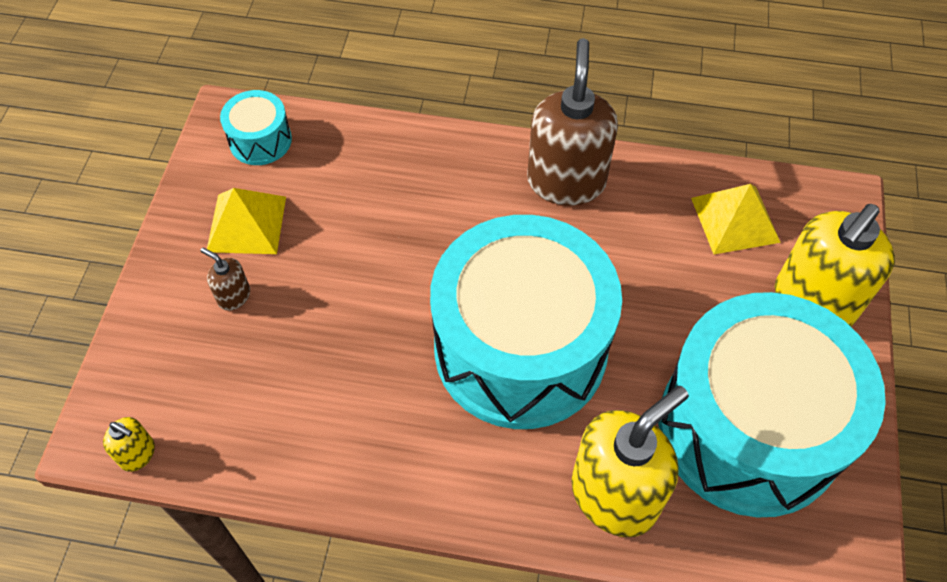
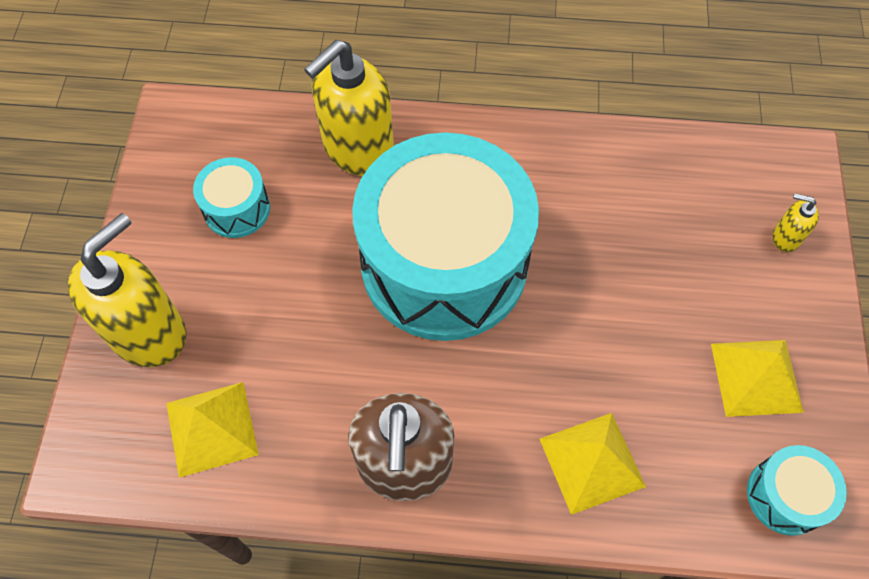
camera: 175 degrees right, 5 degrees up
yellow soap dispenser [103,417,155,472] -> yellow soap dispenser moved to [773,193,819,252]
brown soap dispenser [200,247,250,311] -> none
turquoise drum [658,292,886,517] -> turquoise drum [193,157,270,238], size x0.41
none -> yellow pyramid [540,413,646,515]

